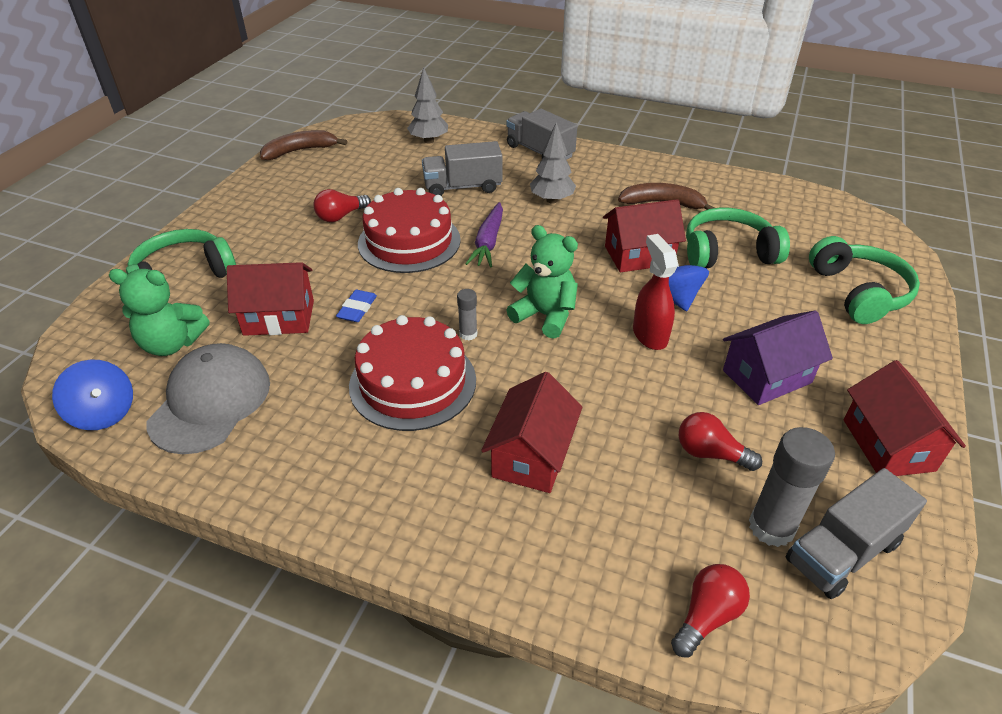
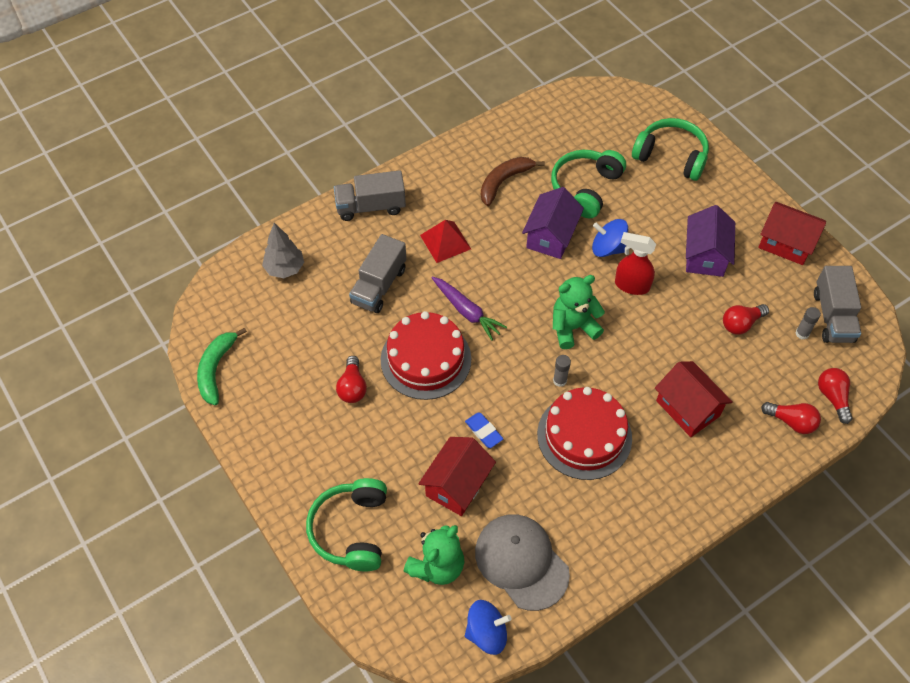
camera: 55 degrees left, 15 degrees up
brown banana [260,130,347,160] -> green banana [197,328,247,405]
grey tree [530,122,576,204] -> red pyramid [420,220,471,263]
red house [603,199,686,273] -> purple house [522,187,584,259]
grey glue stick [749,427,835,547] -> grey glue stick [795,307,821,340], size x0.52
none -> red light bulb [761,402,821,434]

